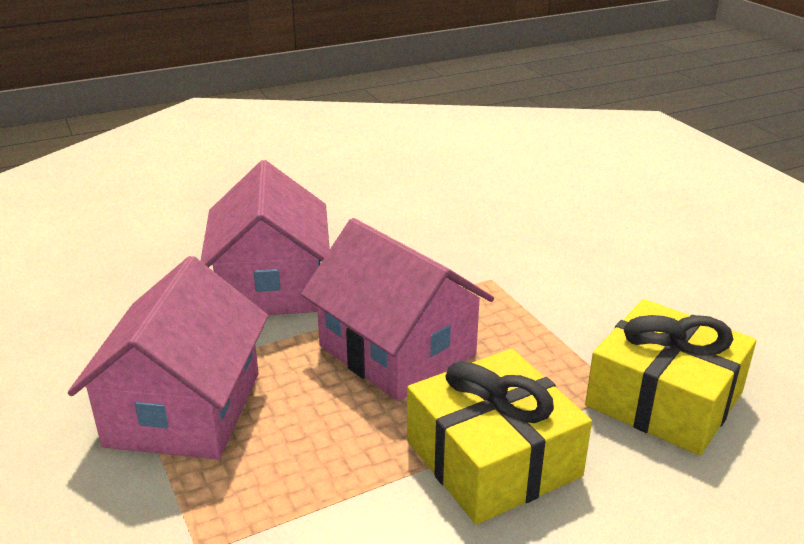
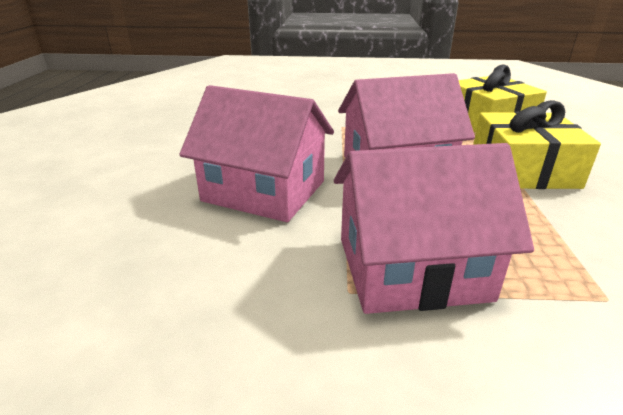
camera: 60 degrees left, 0 degrees up
pink house [68,256,268,460] -> pink house turned 45 degrees counterclockwise [334,143,534,314]

